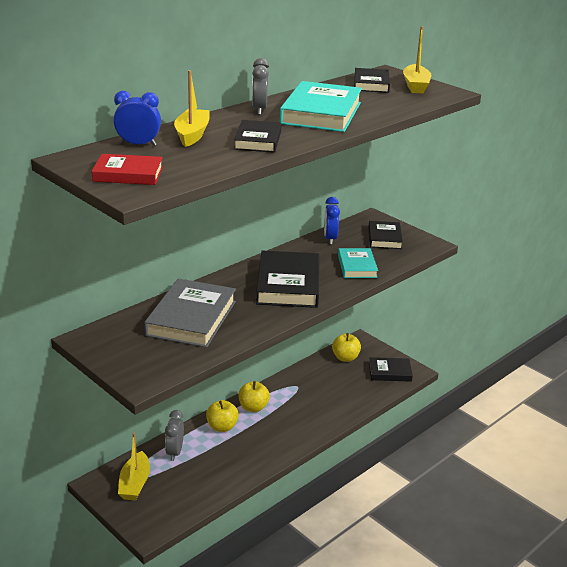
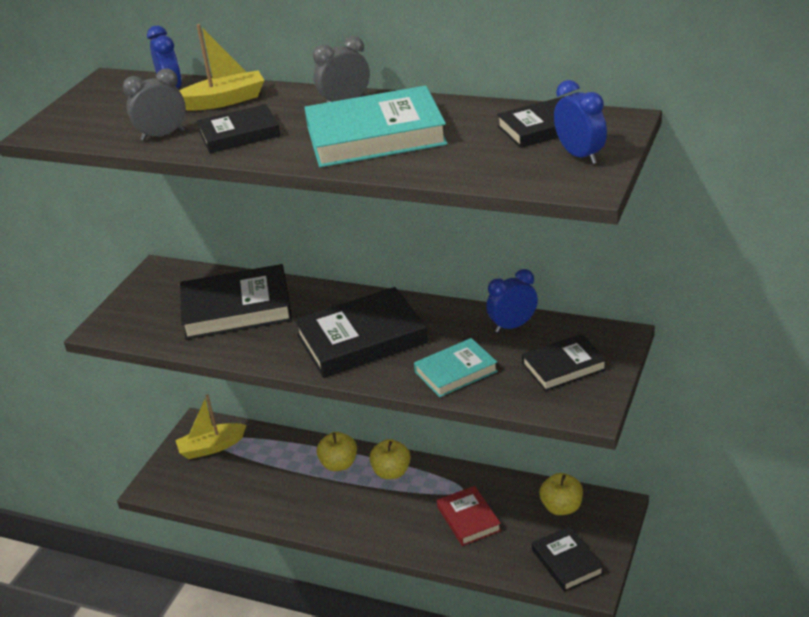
camera: 70 degrees right, 5 degrees up
red book [92,154,163,185] -> red book moved to [437,486,501,546]
grey book [144,278,236,348] -> black book [180,264,292,340]
grey clock [165,410,184,461] -> grey clock moved to [123,68,186,141]
yellow boat [403,26,431,93] -> blue clock [554,80,607,164]

